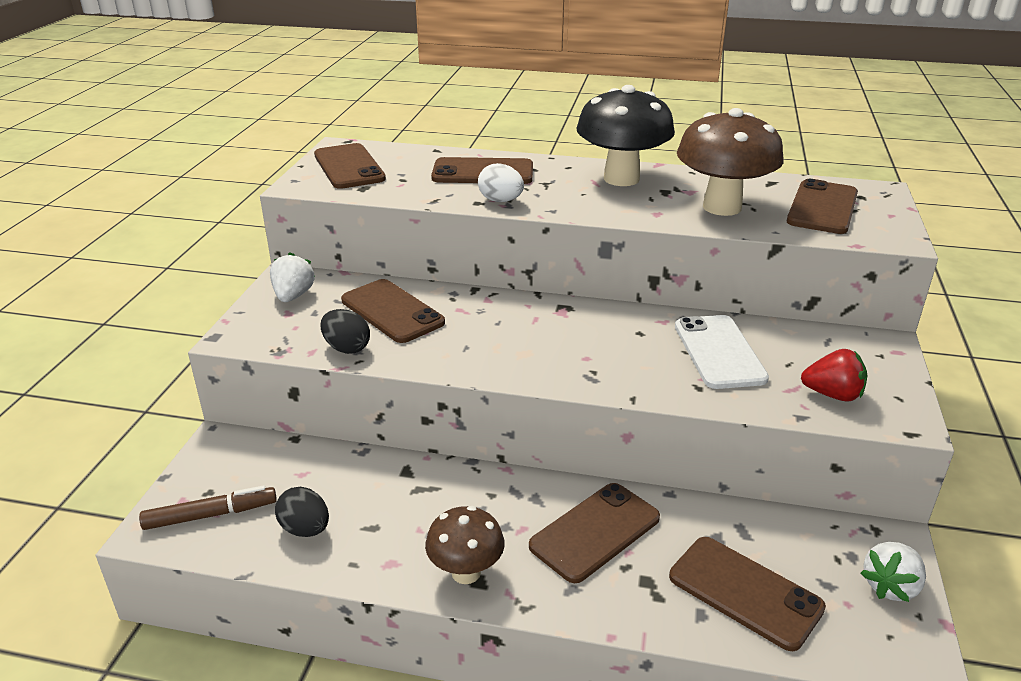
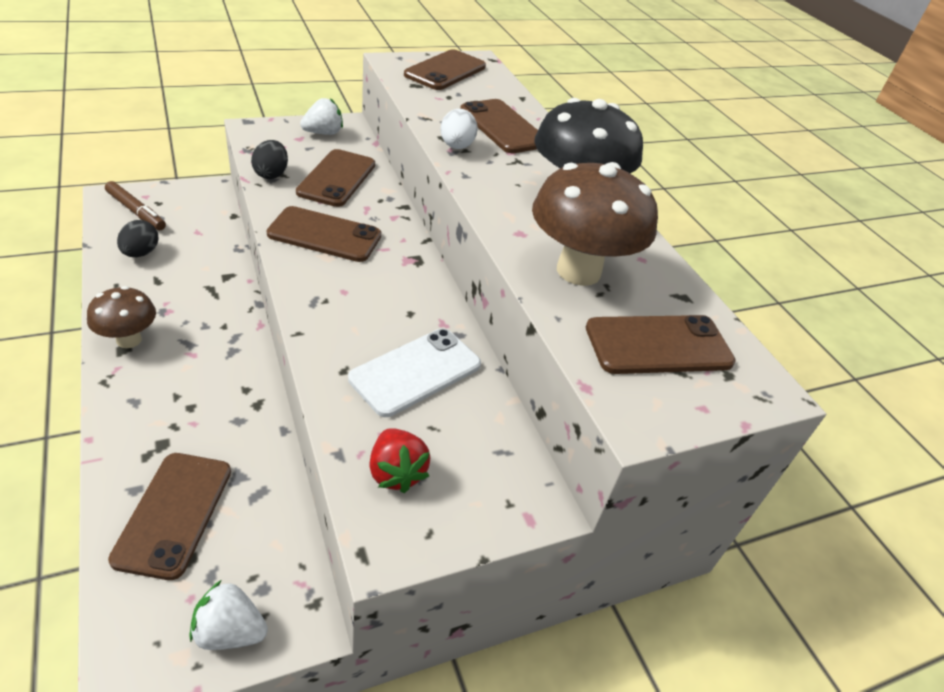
camera: 50 degrees right, 10 degrees up
brown phone [529,483,660,583] -> brown phone moved to [266,206,382,262]

